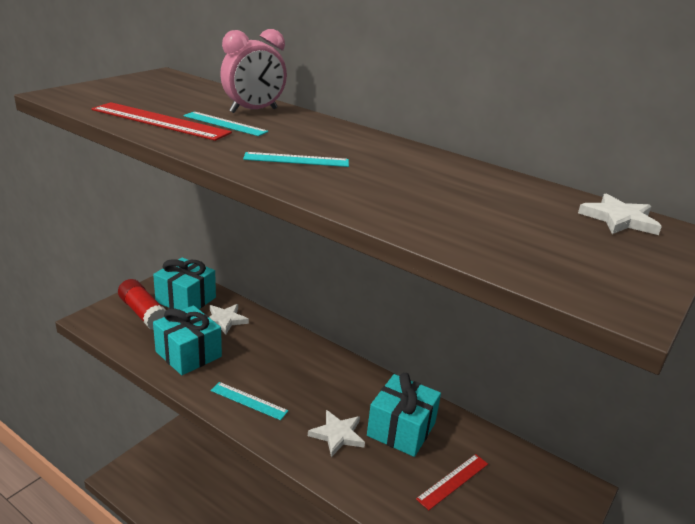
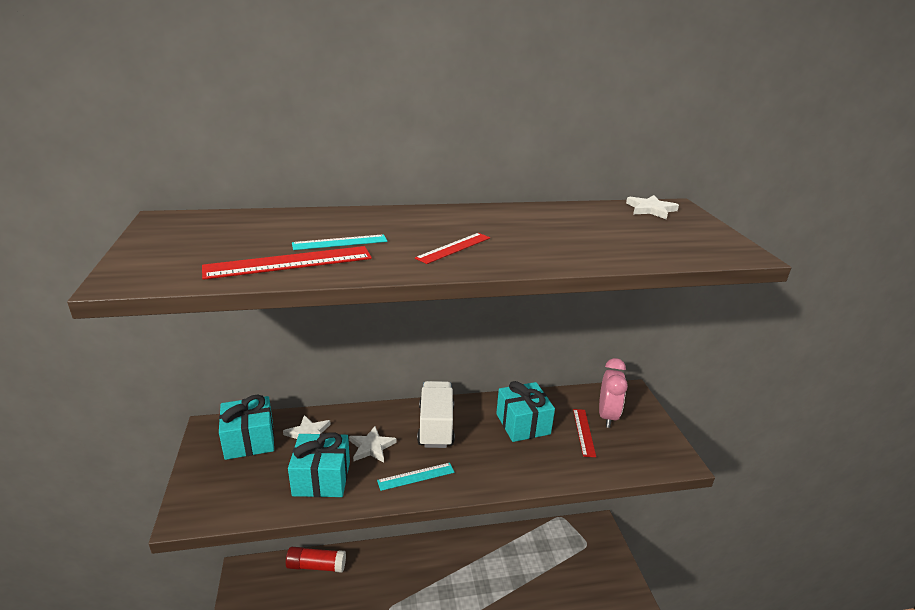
camera: 45 degrees left, 0 degrees up
red glue stick [118,279,166,331] -> red glue stick moved to [286,547,346,573]
pink clock [220,29,287,113] -> pink clock moved to [599,358,628,428]
turquoise ruler [243,152,349,167] -> red ruler [415,233,490,264]
white star [308,410,365,457] -> white star moved to [349,426,397,462]
none -> white truck [417,381,455,448]

